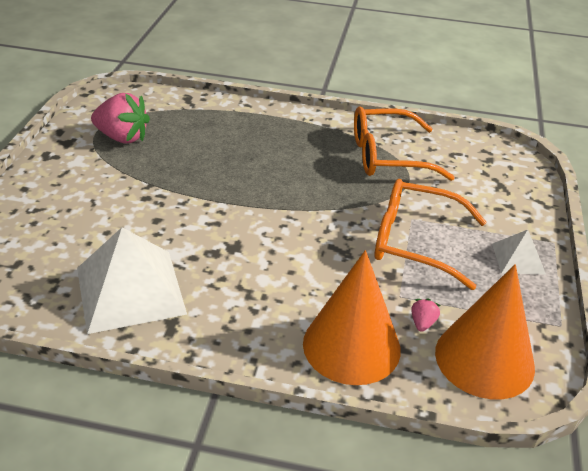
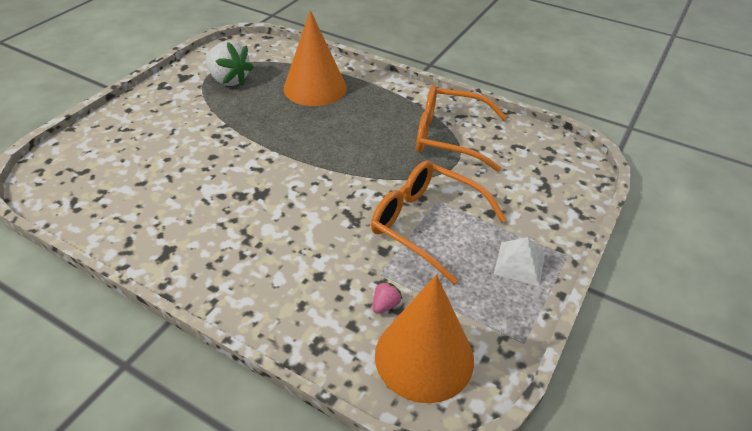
camera: 20 degrees right, 5 degrees up
white pyramid [77,227,187,334] -> none
pink strawberry [91,93,150,143] -> white strawberry [206,41,254,86]
orange cone [303,250,401,385] -> orange cone moved to [284,10,347,106]

